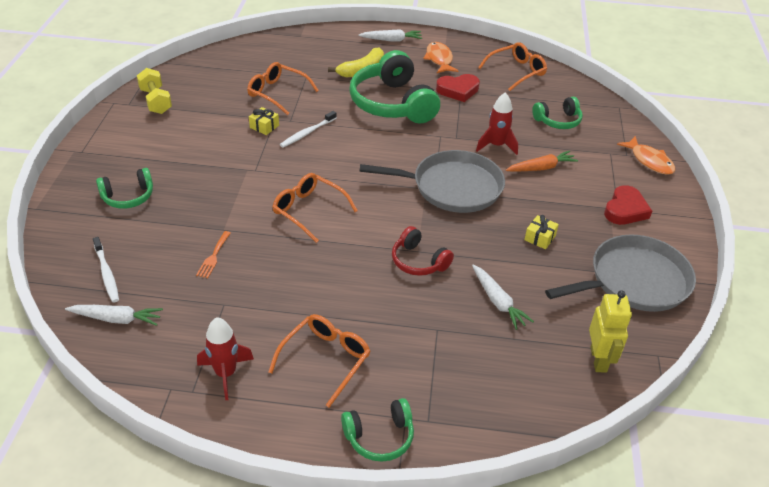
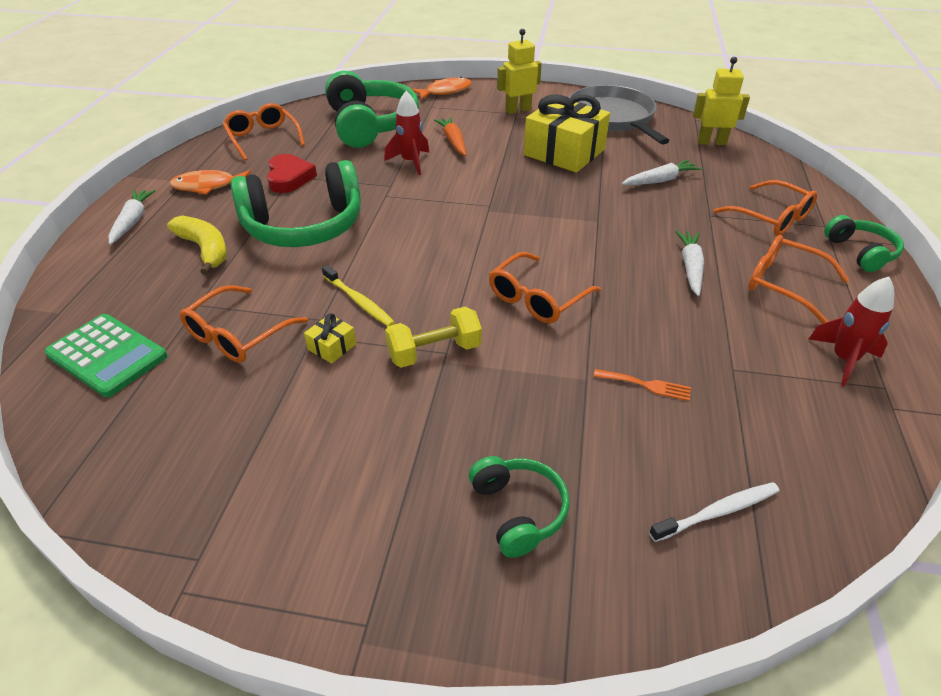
camera: 85 degrees left, 0 degrees up
white carrot [65,305,163,326] -> white carrot moved to [675,231,704,296]
yellow dumbbell [137,68,172,114] -> yellow dumbbell moved to [385,307,482,368]
white toothbrush [280,111,337,148] -> yellow toothbrush [322,265,395,326]
grey pan [359,150,505,213] -> none
red headphones [392,226,454,276] -> none
yellow gift [524,215,559,249] -> yellow gift [524,94,610,172], size x2.48
green headphones [532,97,583,129] -> green headphones [325,71,419,148], size x1.94
red heart [604,185,652,225] -> yellow robot [497,29,542,114]
none -> green calculator [44,314,168,397]
none -> orange glasses [713,180,817,236]

